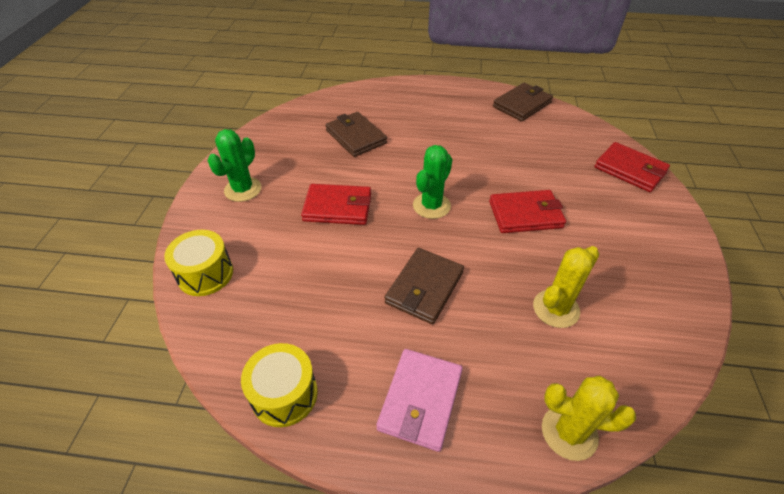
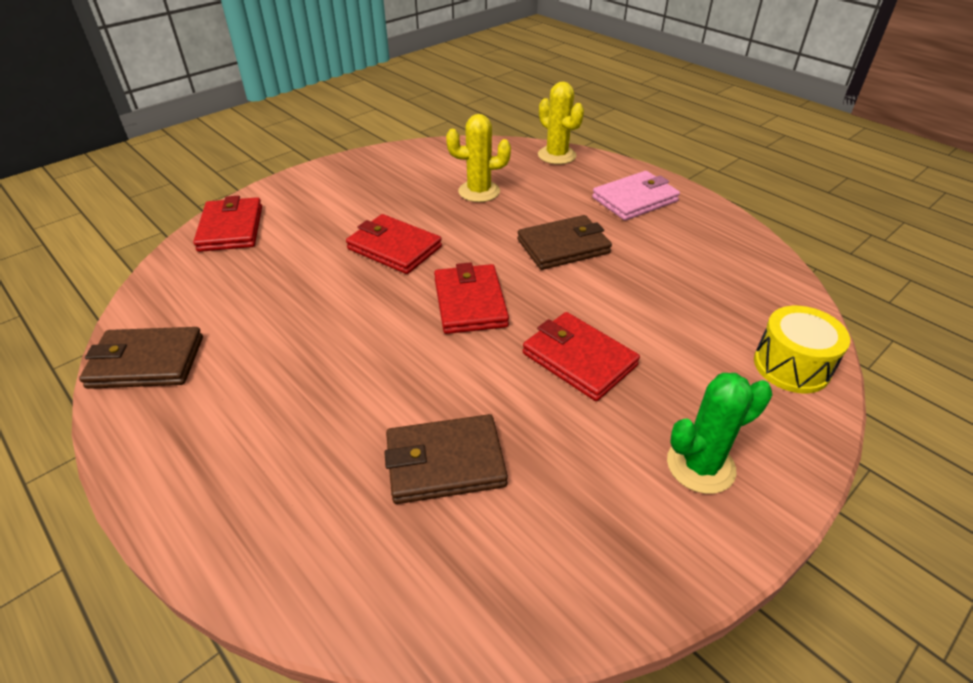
camera: 140 degrees left, 5 degrees down
yellow drum [241,343,318,427] -> none
brown wallet [325,112,387,157] -> brown wallet turned 75 degrees clockwise [384,414,508,504]
green cactus [413,145,452,219] -> red wallet [434,262,509,334]

